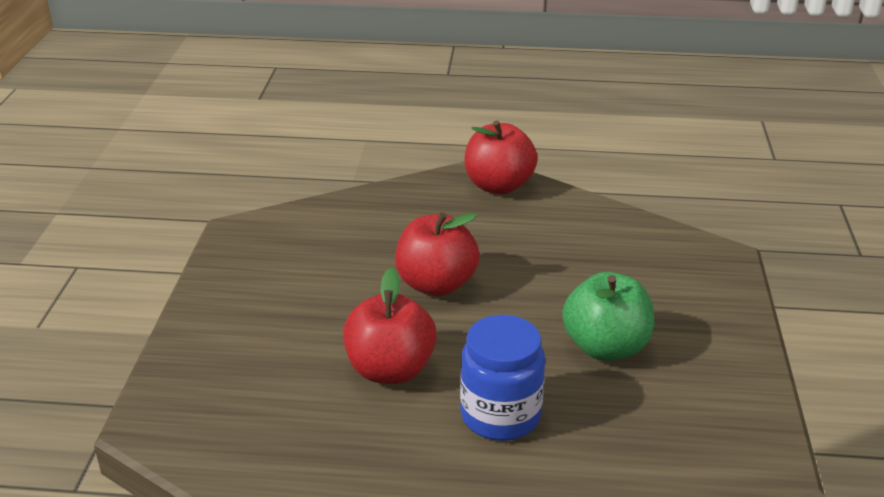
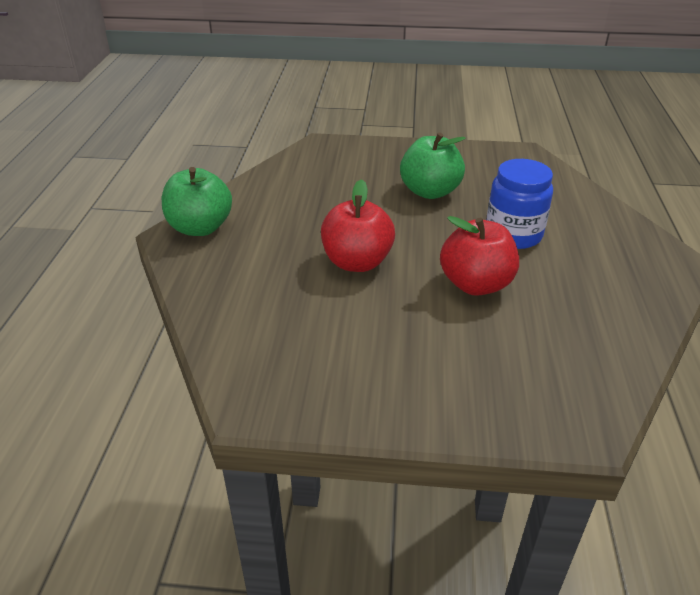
camera: 90 degrees left, 5 degrees up
red apple [465,121,538,194] -> green apple [162,167,232,236]

